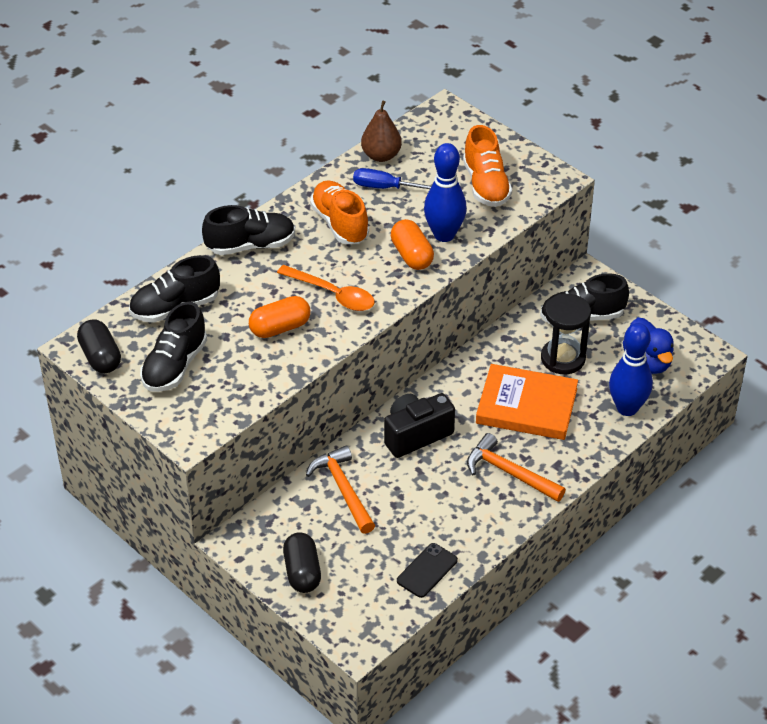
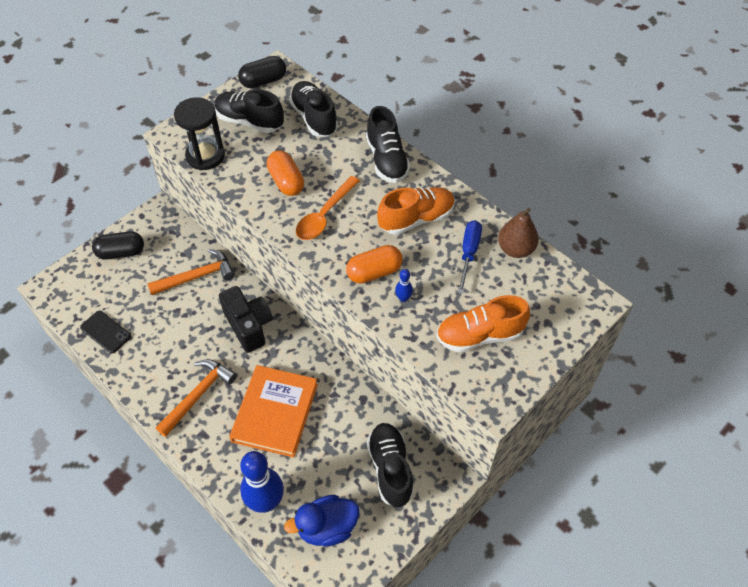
camera: 90 degrees right, 10 degrees up
blue bowling pin [424,143,467,242] -> blue bowling pin [395,269,413,302], size x0.43
black hourglass [541,294,591,374] -> black hourglass moved to [174,97,225,170]

